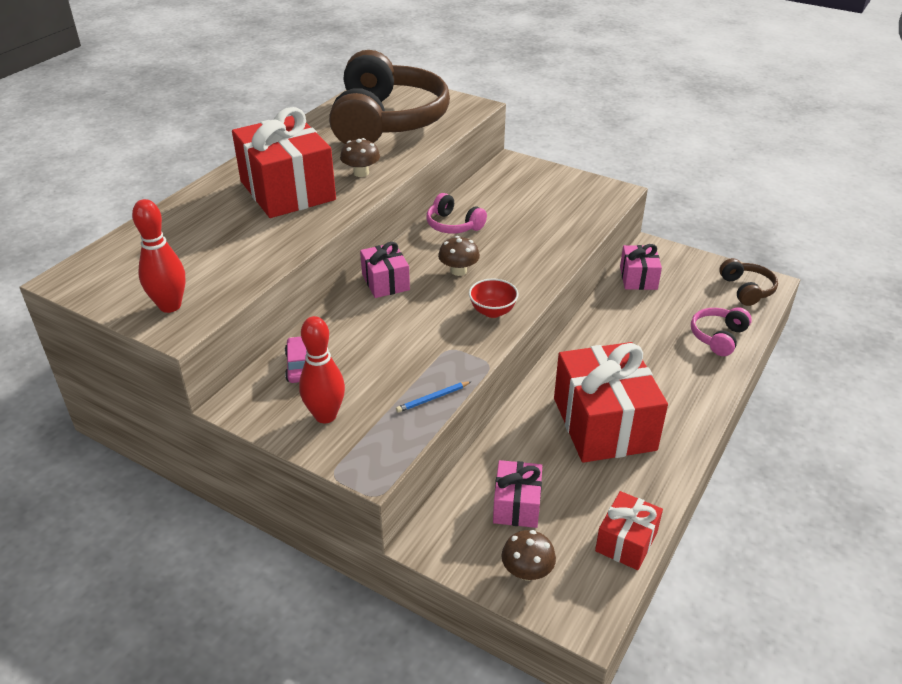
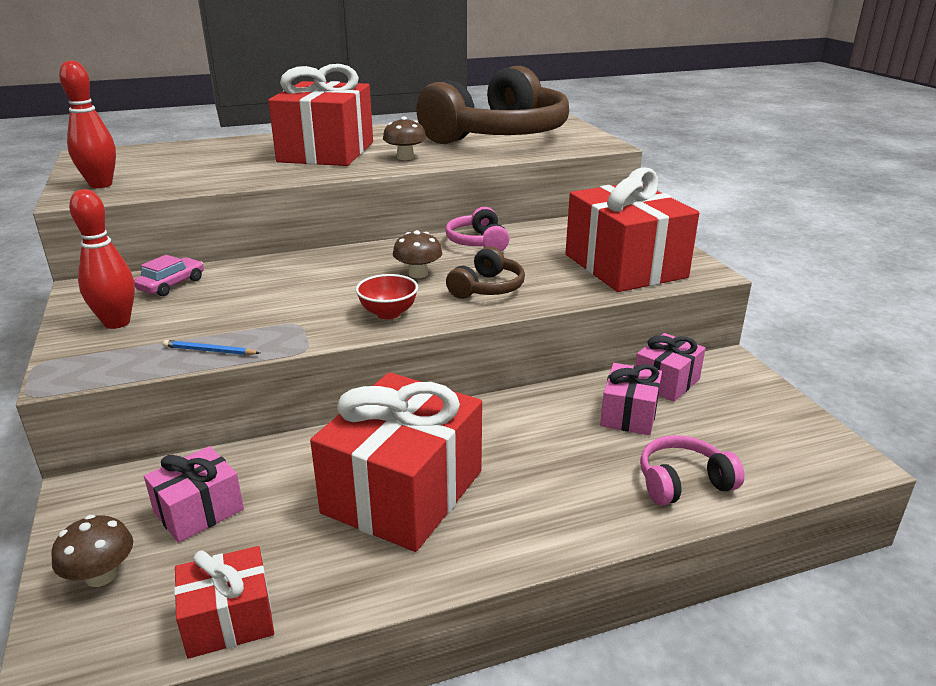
camera: 40 degrees right, 10 degrees down
pink gift [360,242,410,298] -> pink gift moved to [600,363,662,435]
brown headphones [719,258,778,306] -> brown headphones moved to [446,246,525,299]
none -> red gift [566,167,699,292]

